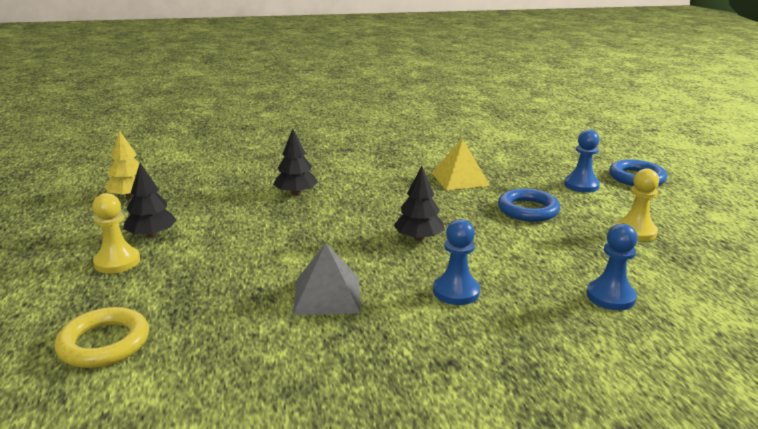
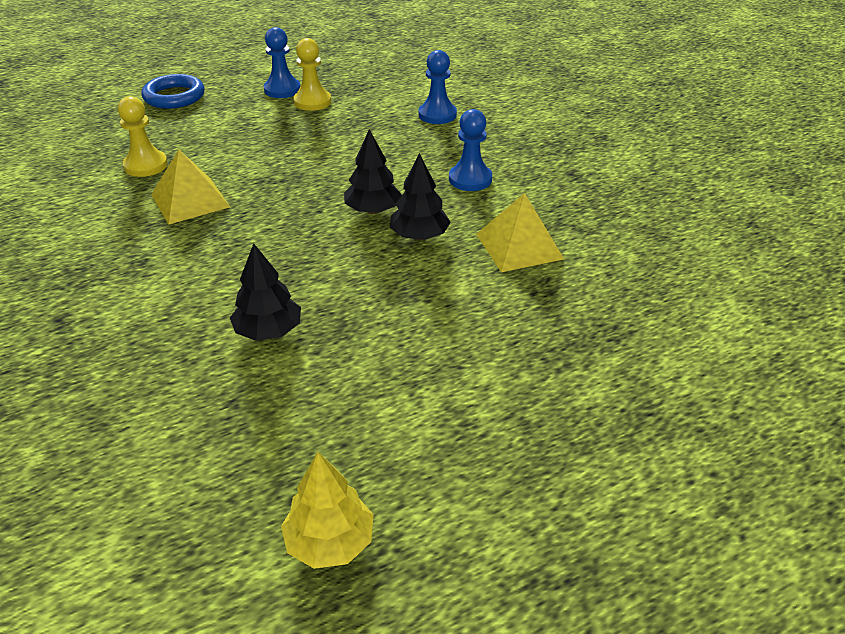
camera: 105 degrees left, 15 degrees up
yellow ring [55,307,149,368] -> none
yellow pawn [92,193,140,273] -> yellow pawn moved to [118,96,168,177]
black tree [123,163,176,238] -> black tree moved to [390,153,451,240]
grey pyramid [293,243,361,315] -> yellow pyramid [476,193,564,272]
blue ring [498,188,560,222] -> none
blue pawn [564,130,600,193] -> blue pawn moved to [264,27,300,98]

